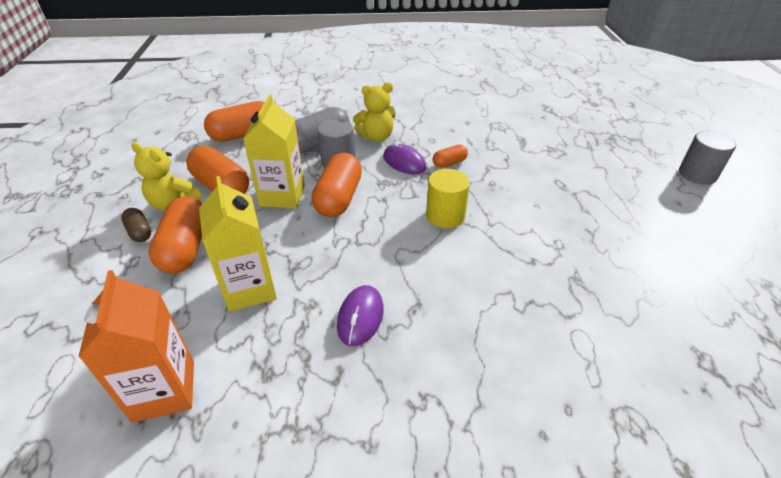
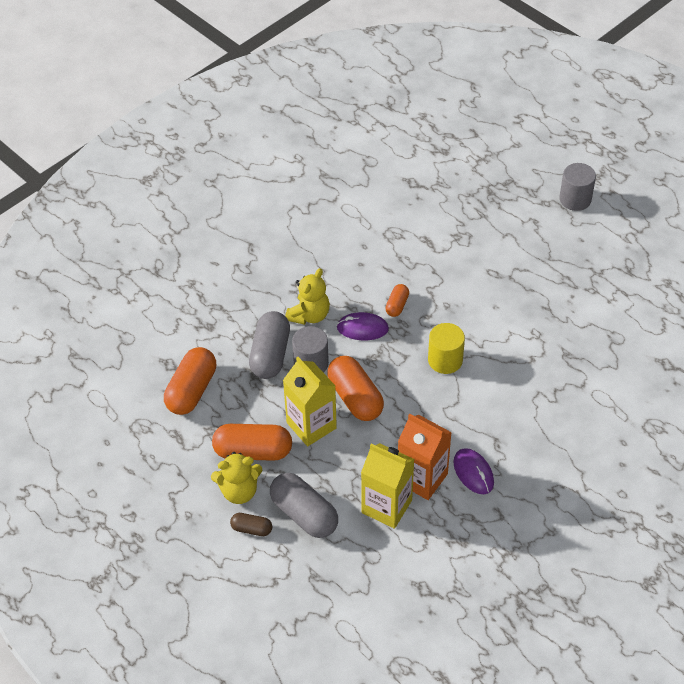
camera: 40 degrees left, 10 degrees up
orange carton [78,270,194,423] -> orange carton moved to [398,414,452,500]
orange capsule [149,196,203,273] -> grey capsule [270,473,338,538]

